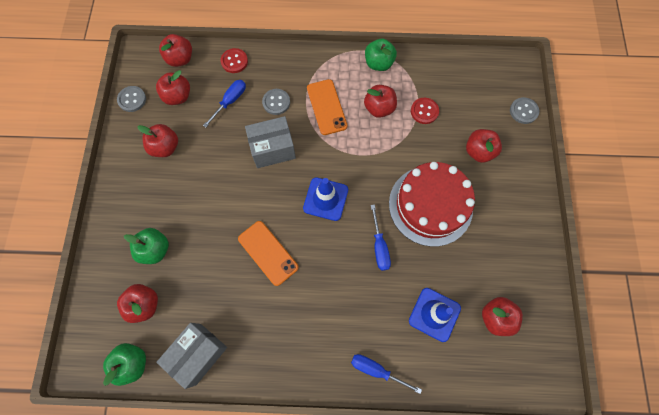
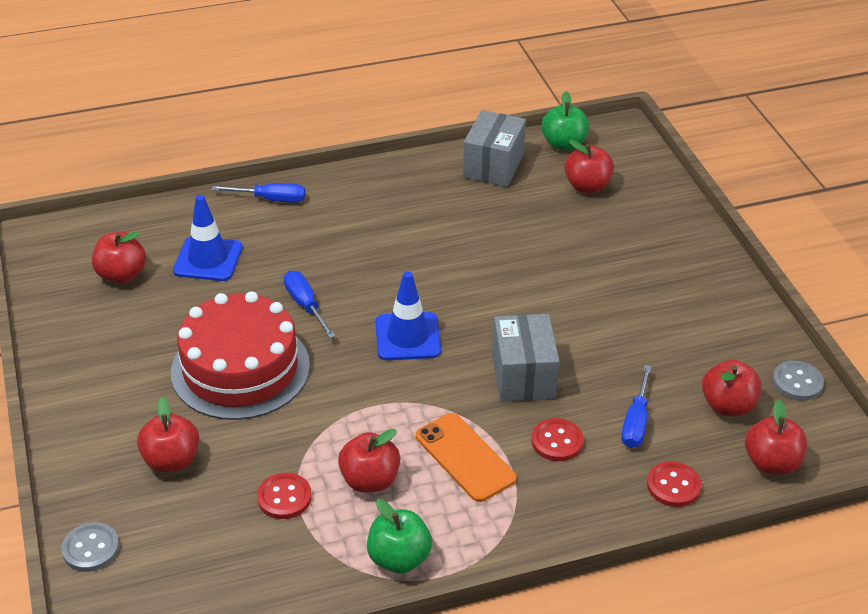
camera: 160 degrees right, 30 degrees down
green apple [124,228,169,264] -> none
red apple [137,124,178,157] -> none
orange phone [238,221,299,286] -> none
grey box [245,116,296,168] -> grey box turned 60 degrees counterclockwise [492,314,560,402]
grey button [262,89,290,115] -> red button [531,418,584,461]

